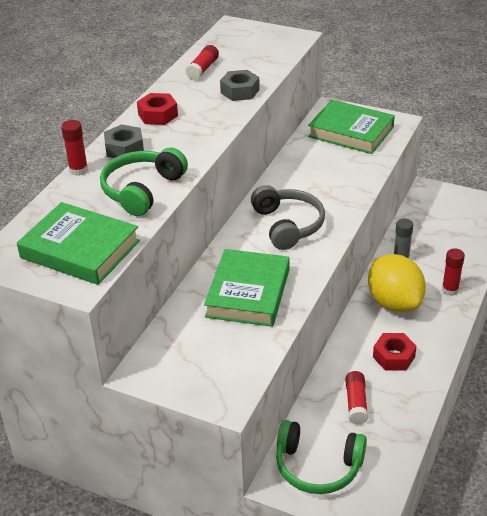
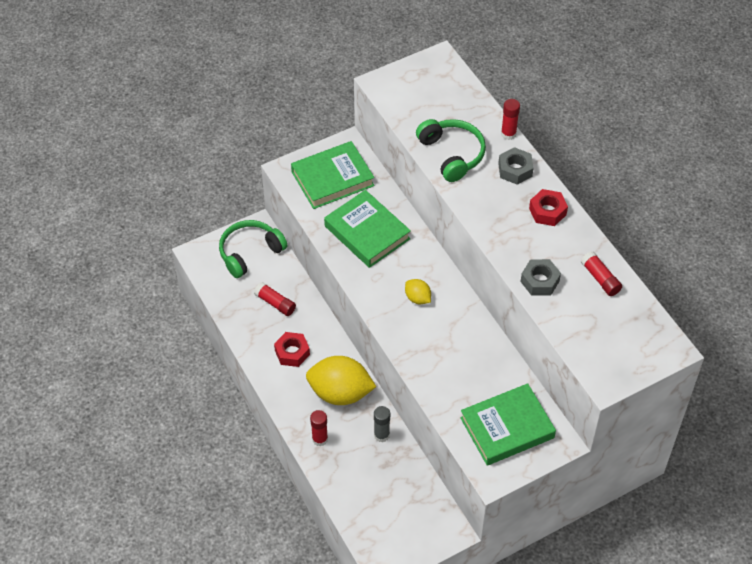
camera: 125 degrees right, 15 degrees up
green book [17,202,140,285] -> green book moved to [291,141,374,209]
grey headphones [251,185,325,250] -> yellow lemon [405,279,431,304]

